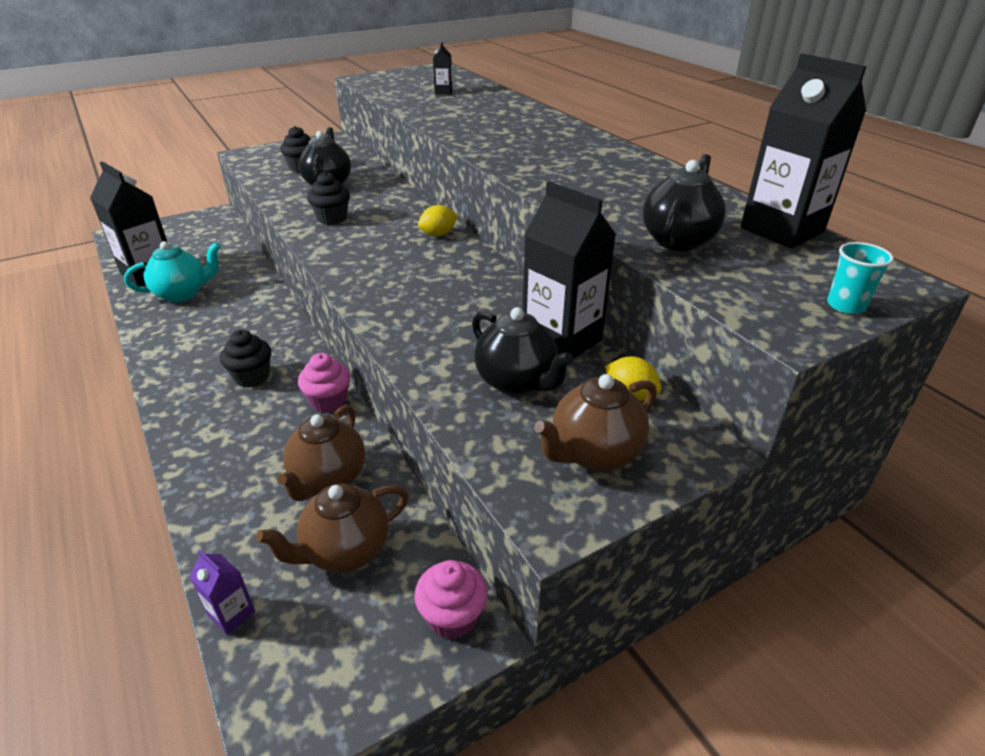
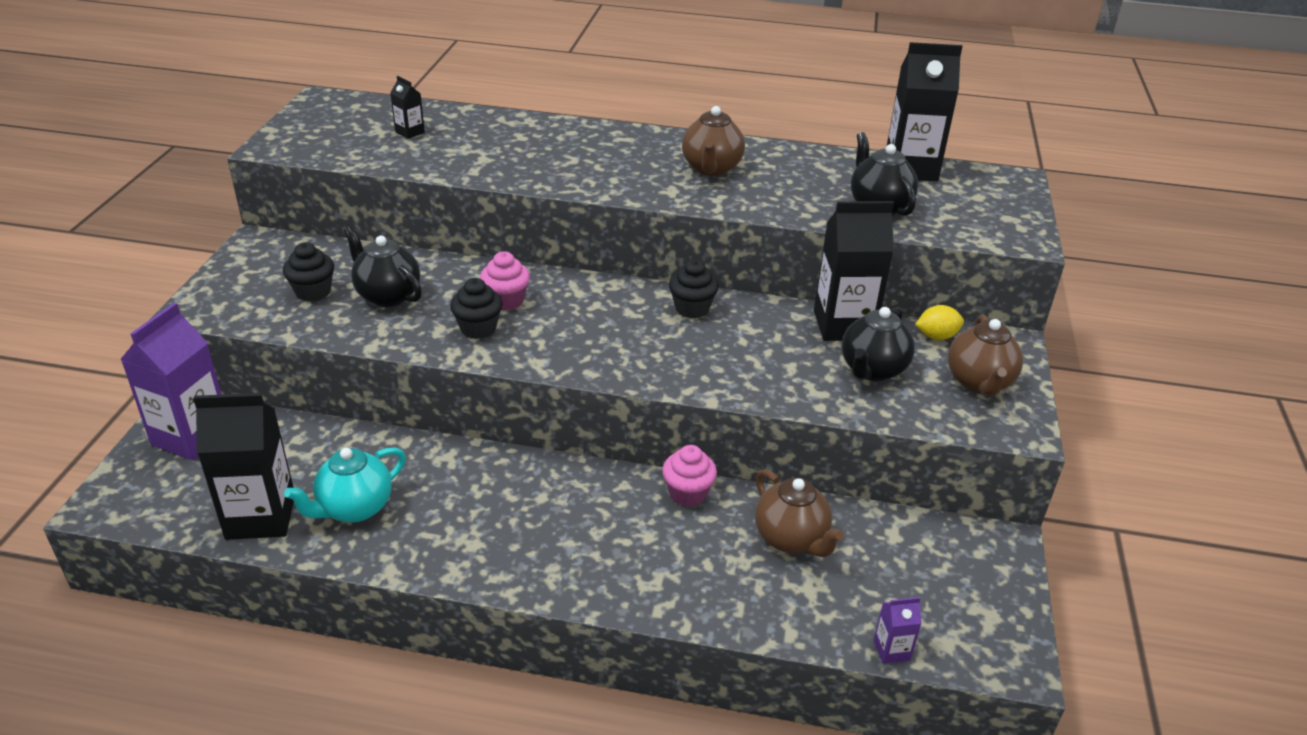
camera: 50 degrees left, 0 degrees up
turquoise teapot [124,241,221,302] -> turquoise teapot turned 150 degrees counterclockwise [284,447,406,522]
black cupcake [220,329,271,387] -> black cupcake moved to [669,259,719,319]
brown teapot [256,483,409,572] -> brown teapot moved to [682,106,745,176]
pink cupcake [414,560,488,639] -> pink cupcake moved to [480,251,530,311]
yellow lemon [418,205,458,236] -> none
black teapot [472,307,574,395] -> black teapot turned 120 degrees clockwise [842,307,915,381]
turquoise cup [827,242,894,314] -> none
none -> purple carton [120,303,222,460]

